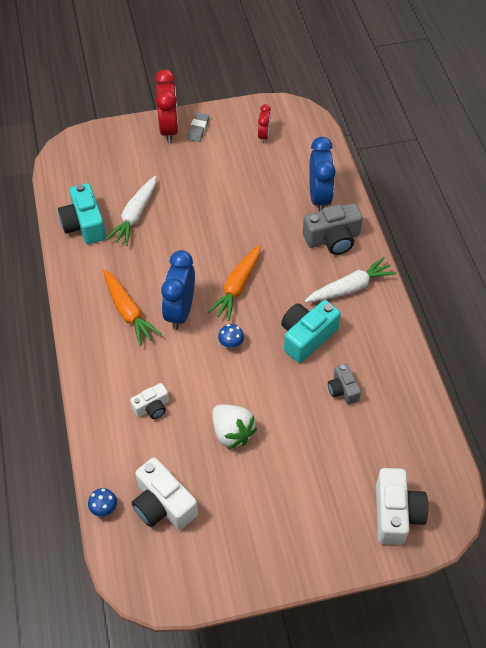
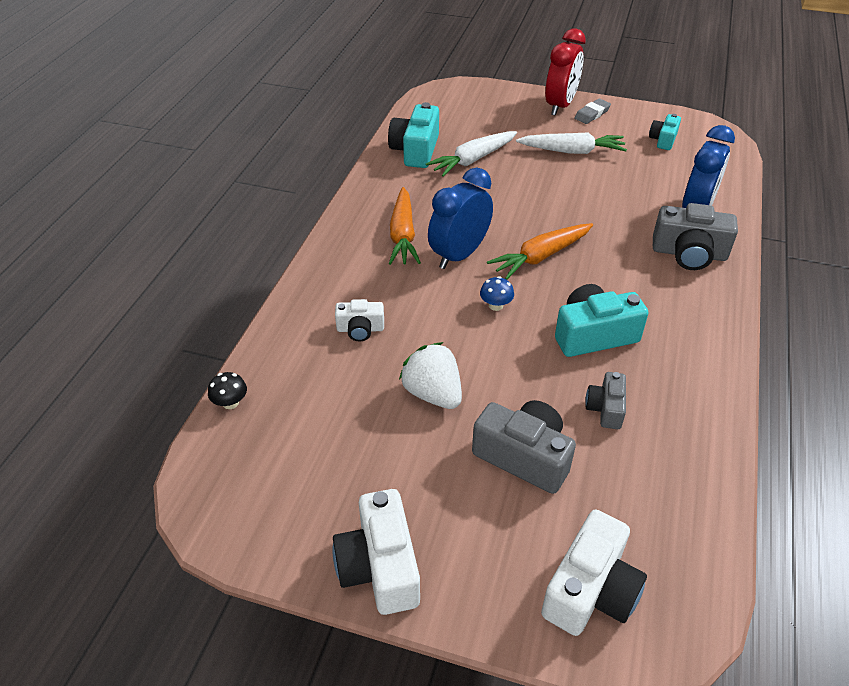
camera: 30 degrees right, 10 degrees down
blue mushroom [88,488,117,517] -> black mushroom [208,372,247,409]
white camera [131,457,198,530] -> white camera moved to [332,489,420,615]
white strawberry [212,405,257,449] -> white strawberry turned 150 degrees clockwise [399,342,462,409]
red clock [258,104,271,143] -> turquoise camera [649,114,681,150]
white carrot [305,257,397,302] -> white carrot moved to [516,132,627,154]
none -> grey camera [472,400,576,494]

